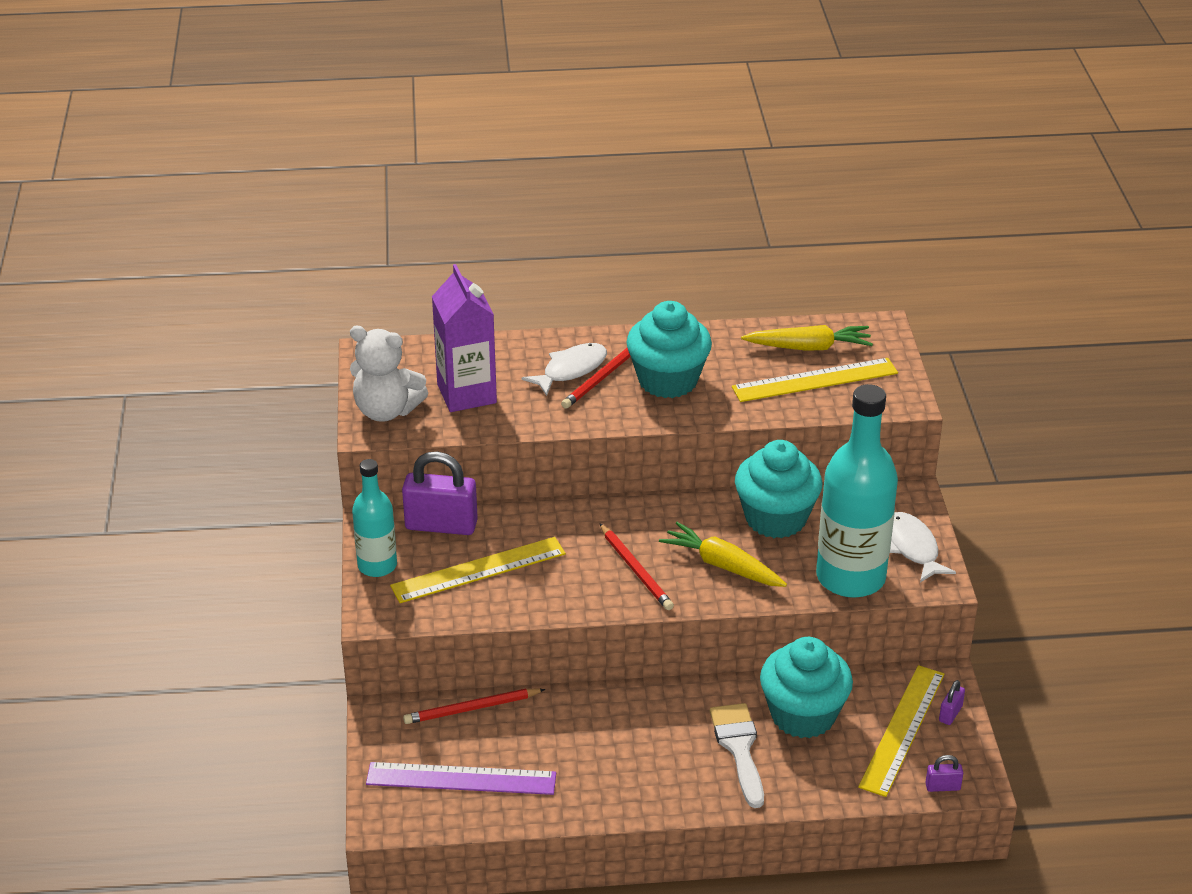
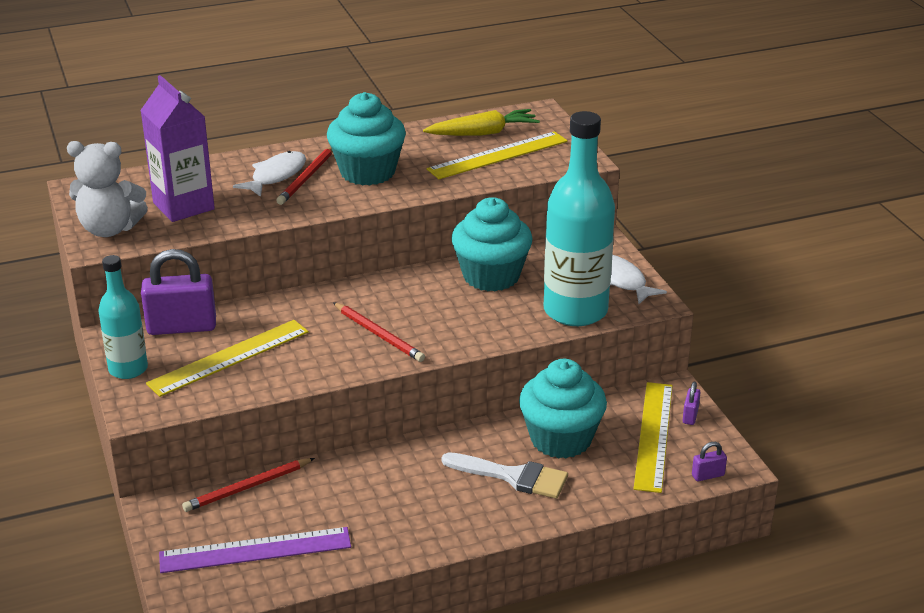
camera: 15 degrees left, 5 degrees down
yellow carrot [659,522,787,587] -> none
white brush [710,703,764,808] -> white brush turned 135 degrees clockwise [442,452,568,499]

